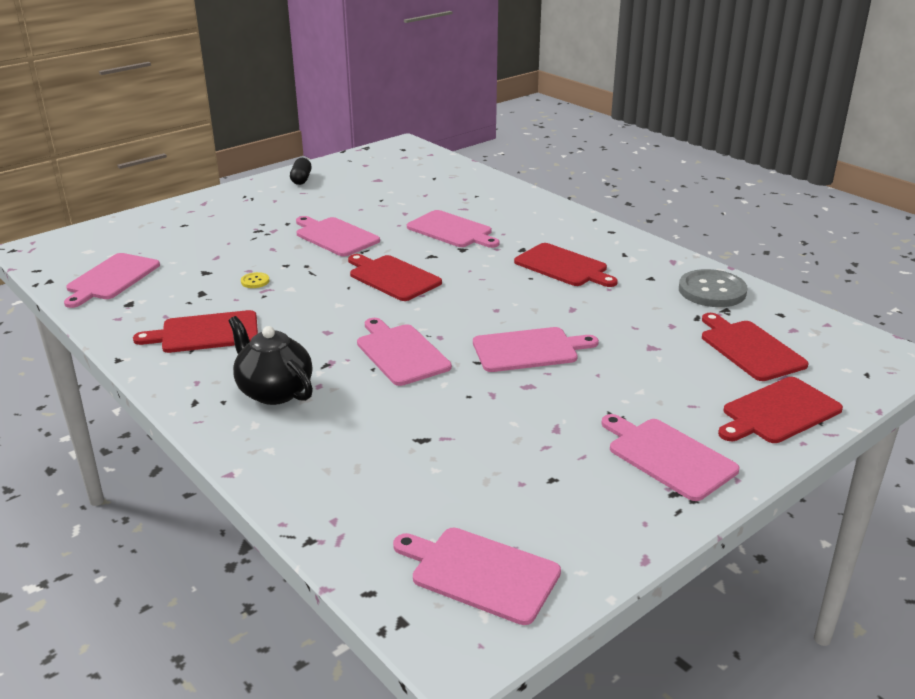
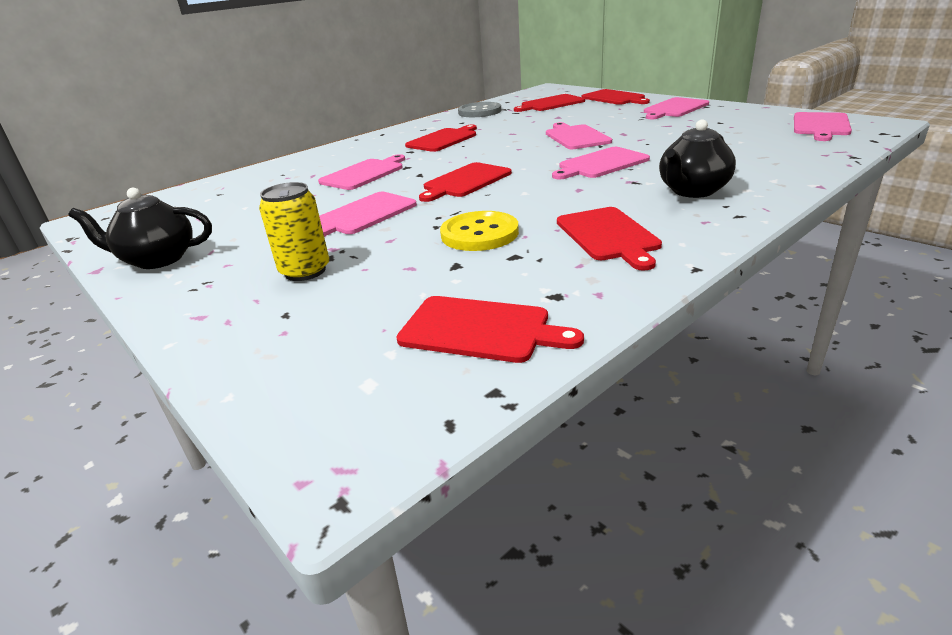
camera: 90 degrees left, 0 degrees up
pink cutting board [64,253,160,308] -> red cutting board [396,296,584,363]
yellow button [241,272,269,288] -> yellow button [440,211,519,251], size x2.31
black capsule [290,158,312,185] -> black teapot [68,188,212,269]
none -> yellow can [259,182,330,281]

